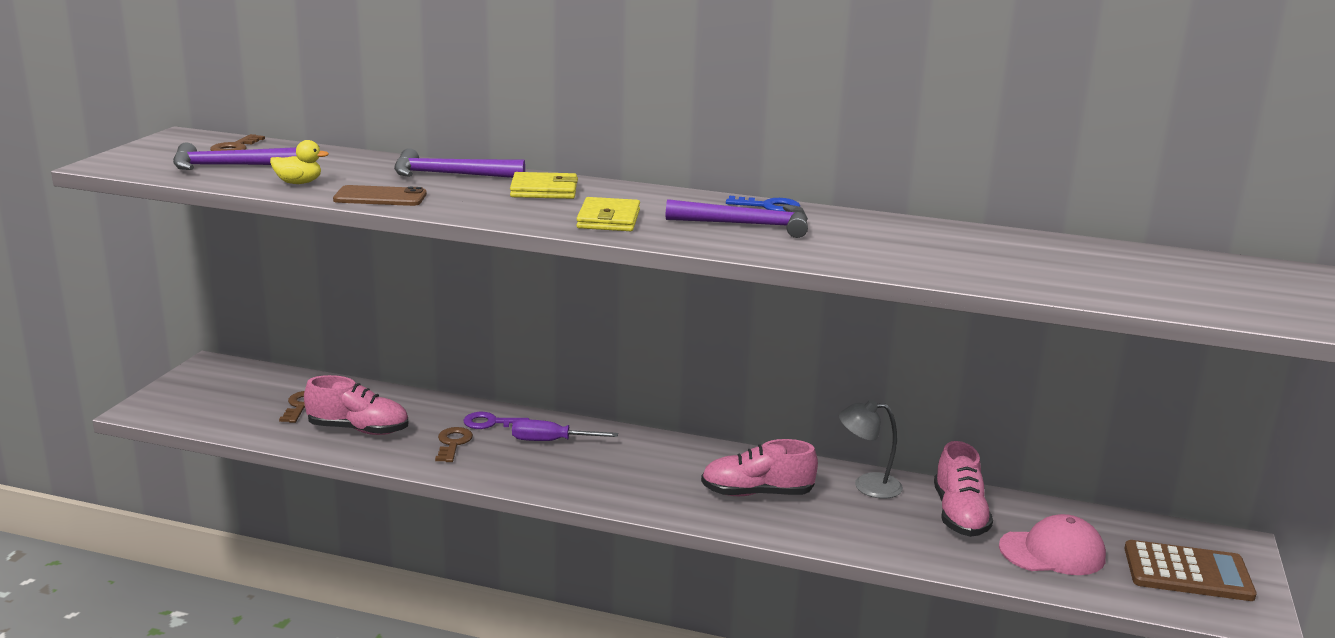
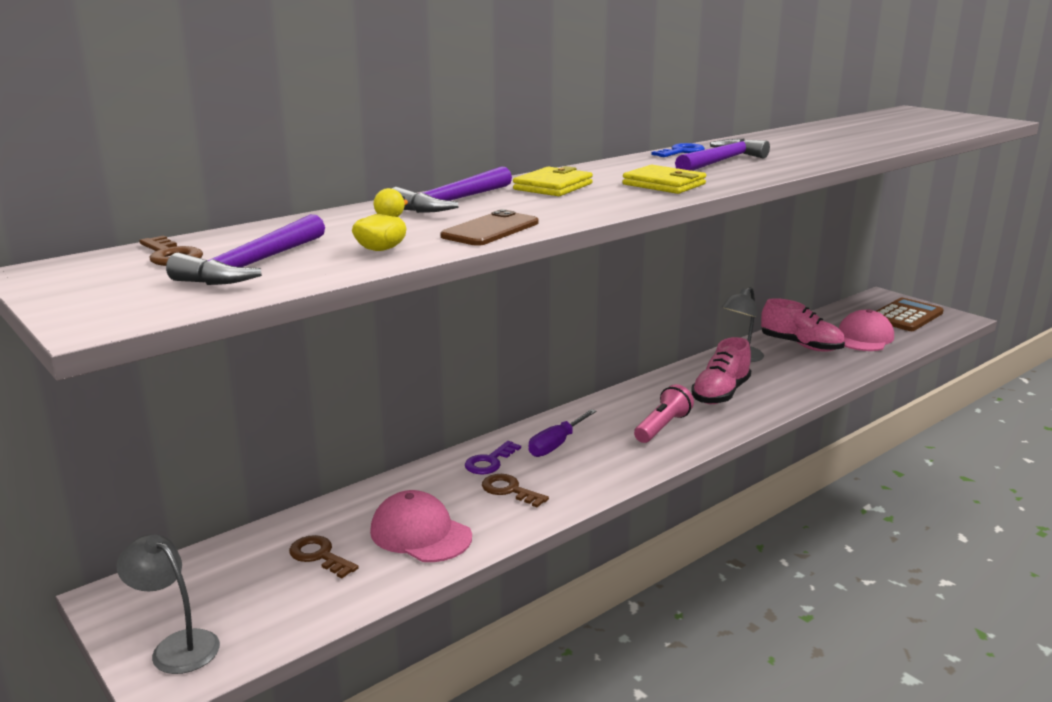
camera: 55 degrees left, 0 degrees up
pink shoe [304,375,408,435] -> pink cap [370,490,472,562]
none -> grey lamp [116,534,220,674]
none -> pink flashlight [634,384,694,443]

